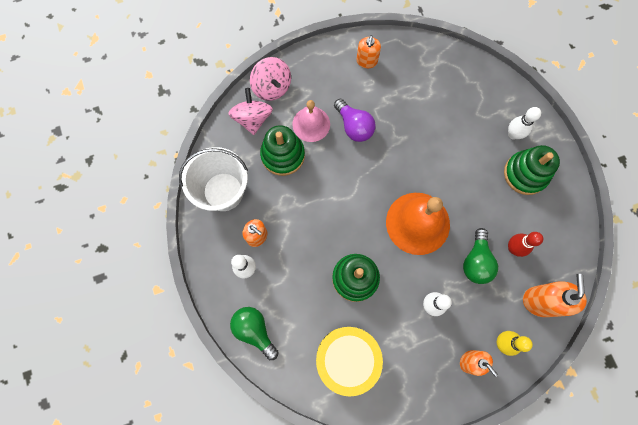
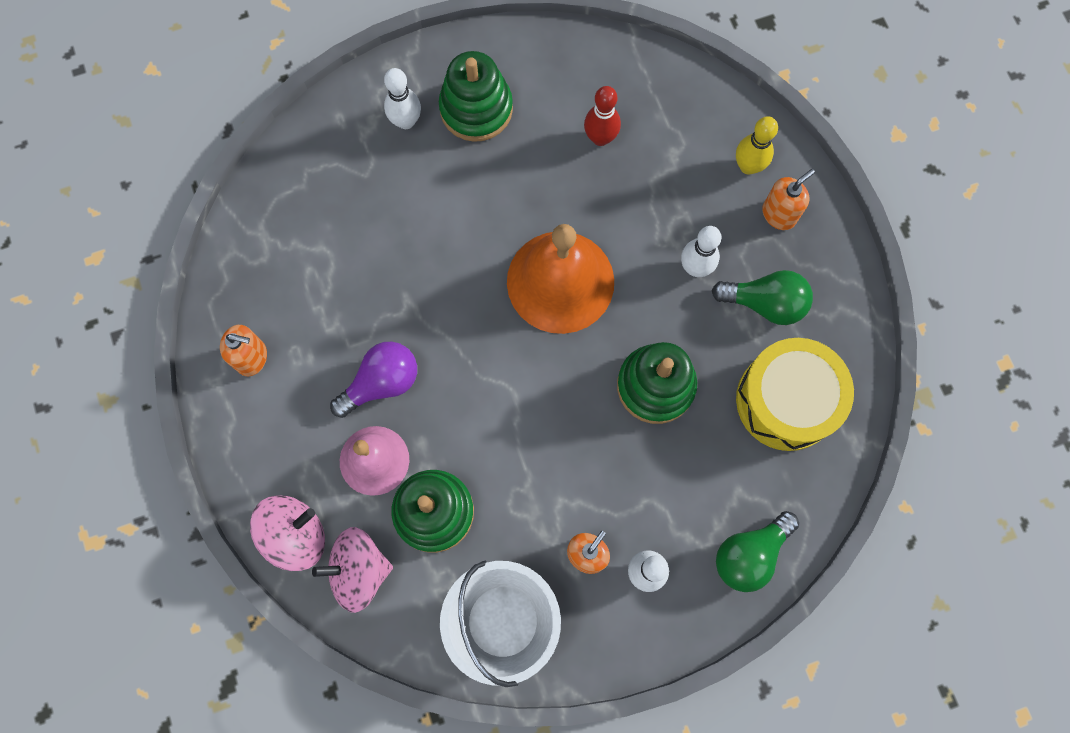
camera: 90 degrees left, 0 degrees up
green light bulb [463,228,498,284] -> green light bulb moved to [712,270,813,325]
orange soap dispenser [523,274,587,317] -> none

